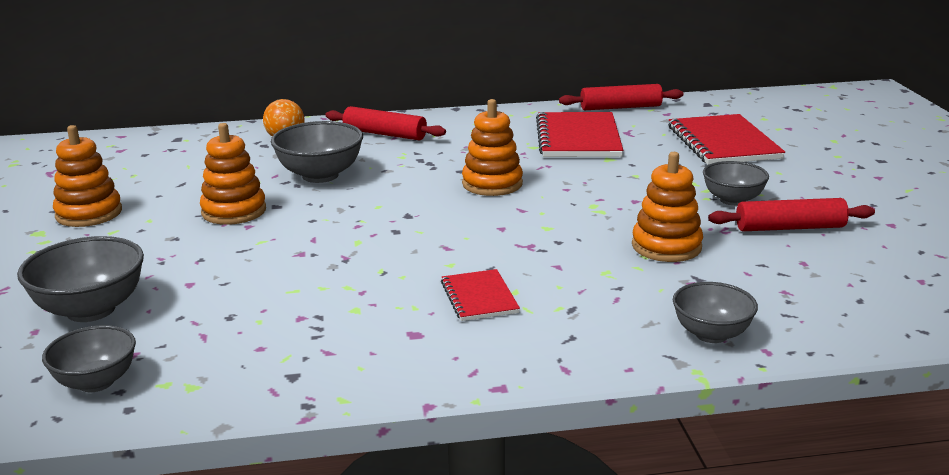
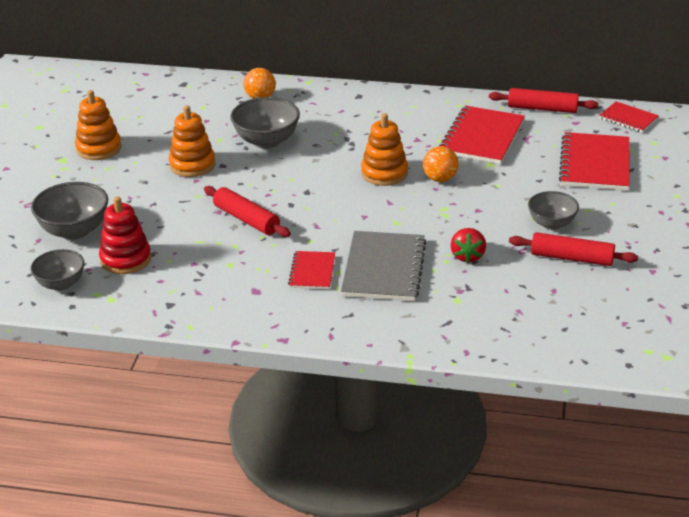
camera: 20 degrees right, 10 degrees up
red rolling pin [326,106,446,141] -> red rolling pin moved to [204,186,291,237]
orange stacking toy [632,152,703,262] -> red strawberry [451,228,486,263]
grey bowl [673,282,758,343] -> none
none -> red stacking toy [99,197,151,274]
none -> grey notebook [341,231,426,301]
none -> orange ball [423,146,459,182]
none -> red notebook [599,102,659,132]

